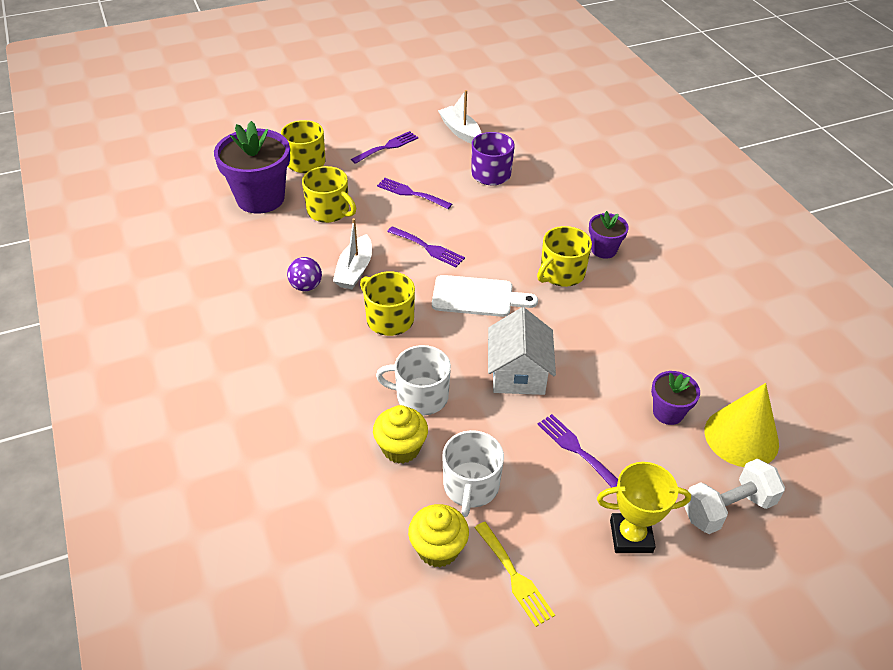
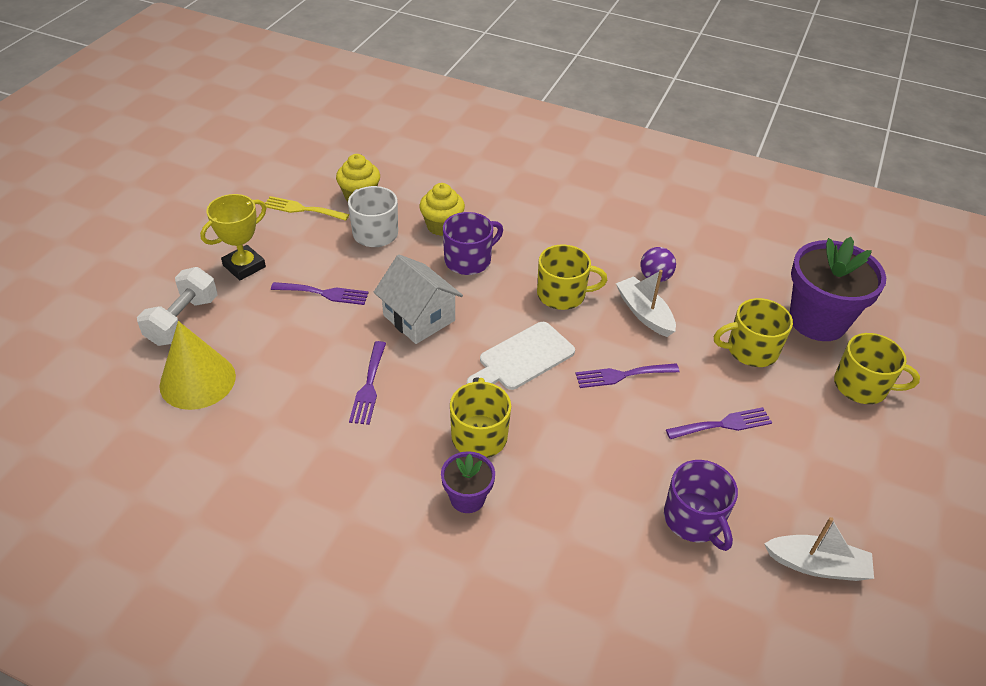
camera: 135 degrees right, 0 degrees up
purple fork [351,131,418,164] -> purple fork moved to [349,341,386,425]
white mug [376,345,451,415] -> purple mug [443,212,503,275]
purple flower pot [651,371,700,425] -> none

